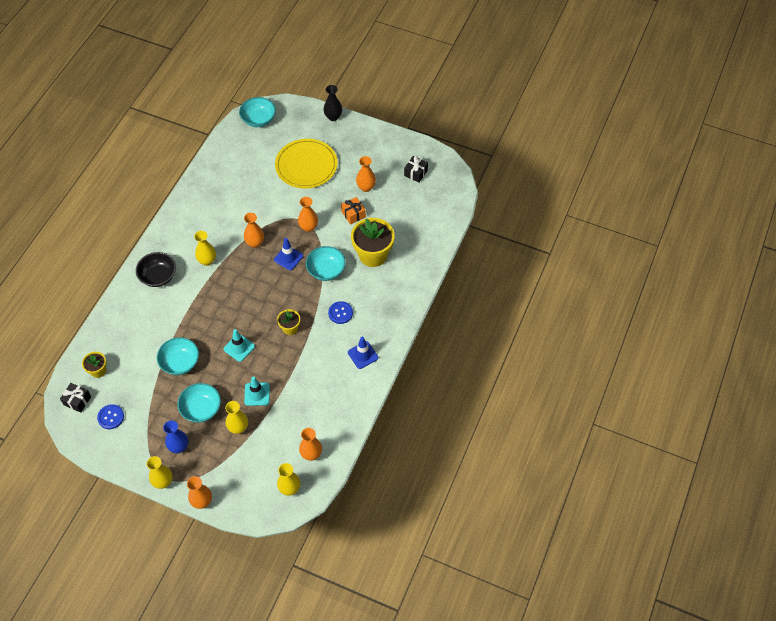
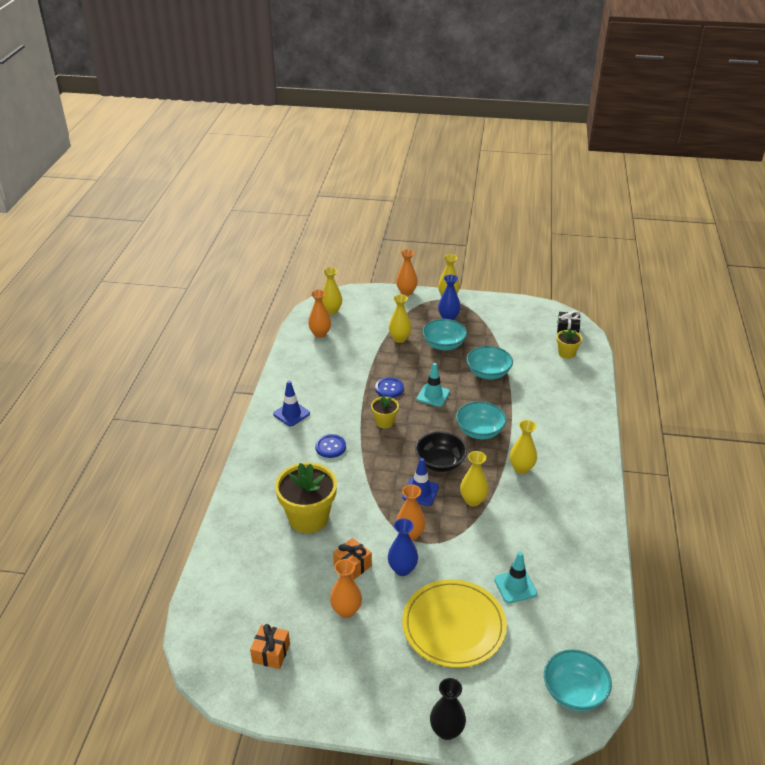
camera: 165 degrees right, 20 degrees down
blue button [97,404,124,429] -> blue button moved to [375,377,404,398]
black bowl [136,252,176,287] -> black bowl moved to [415,431,467,472]
orange vase [244,213,264,248] -> yellow vase [460,451,489,506]
turquoise traffic cone [244,376,270,406] -> turquoise traffic cone moved to [494,552,537,603]
turquoise bowl [306,246,346,281] -> turquoise bowl moved to [456,401,506,439]
black gift [404,156,428,183] -> orange gift [250,624,290,669]
none -> blue vase [388,518,418,576]

